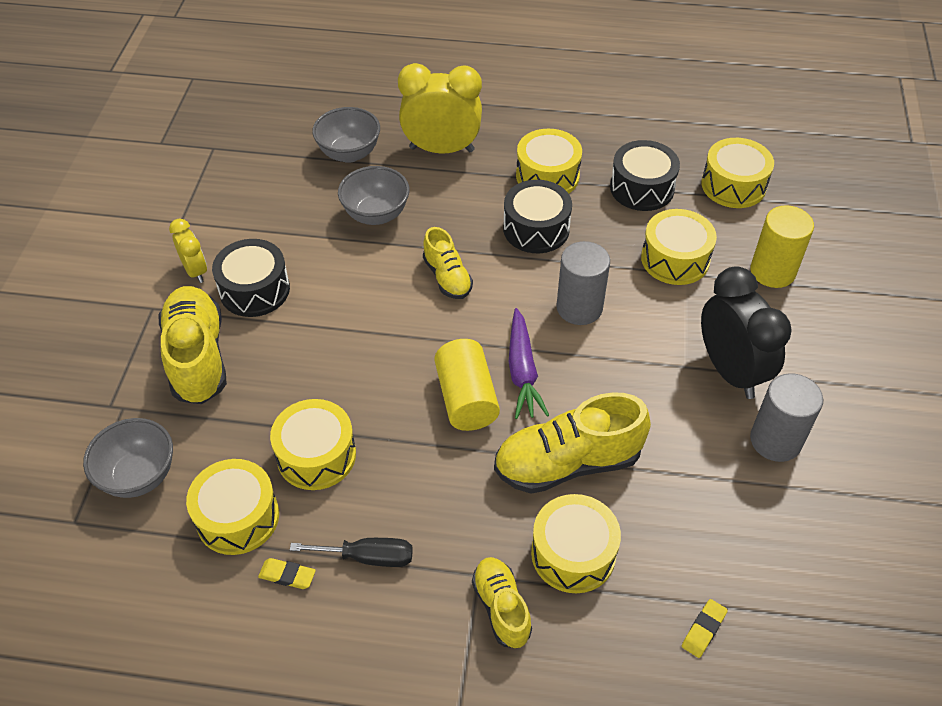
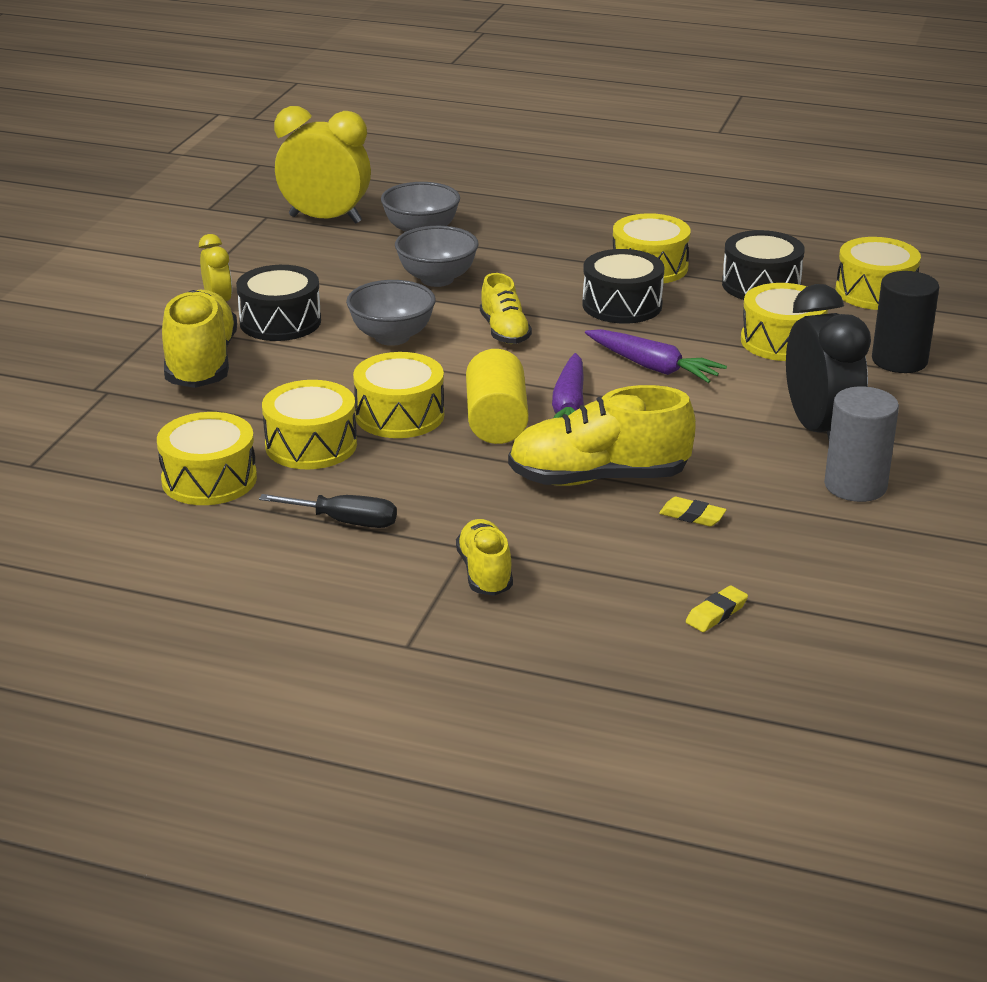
camera: 10 degrees right, 20 degrees down
grey bowl [83,418,173,498] -> grey bowl moved to [346,280,436,346]
yellow eraser [258,558,316,589] -> yellow eraser moved to [659,497,727,527]
yellow clock [398,63,482,153] -> yellow clock moved to [274,106,371,224]
yellow drum [531,494,621,593] -> yellow drum moved to [353,352,444,438]
grey cylinder [556,241,610,325] -> purple carrot [585,329,727,383]
yellow cylinder [750,205,814,288] -> black cylinder [872,271,939,373]

